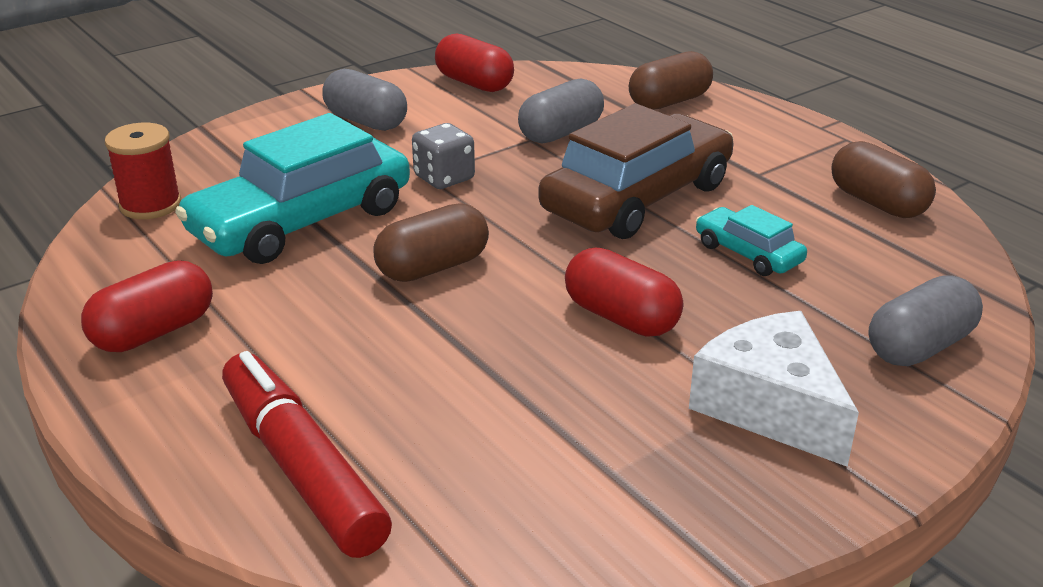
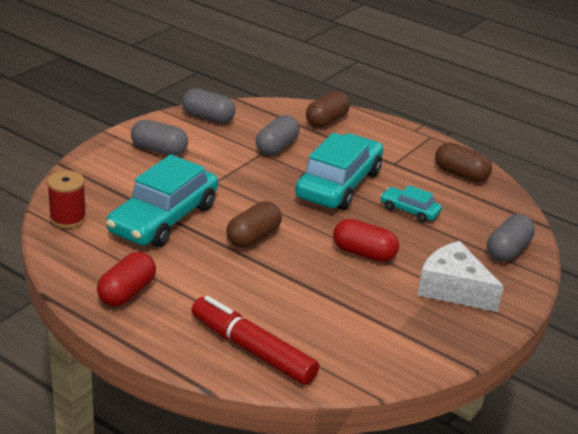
camera: 20 degrees left, 0 degrees up
grey dice [412,123,475,189] -> none
red capsule [435,34,514,92] -> grey capsule [182,88,235,123]
brown car [538,103,734,239] -> turquoise car [295,133,383,210]

